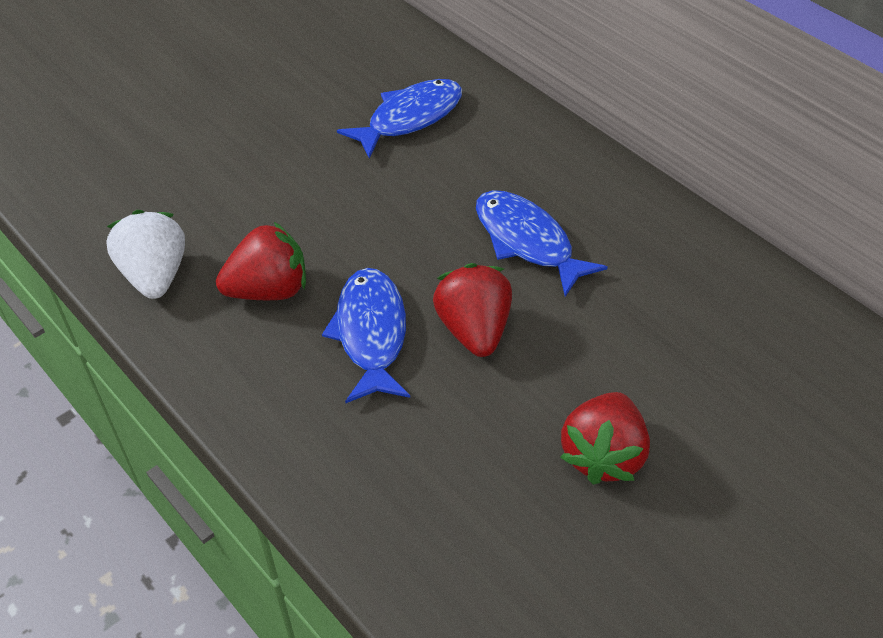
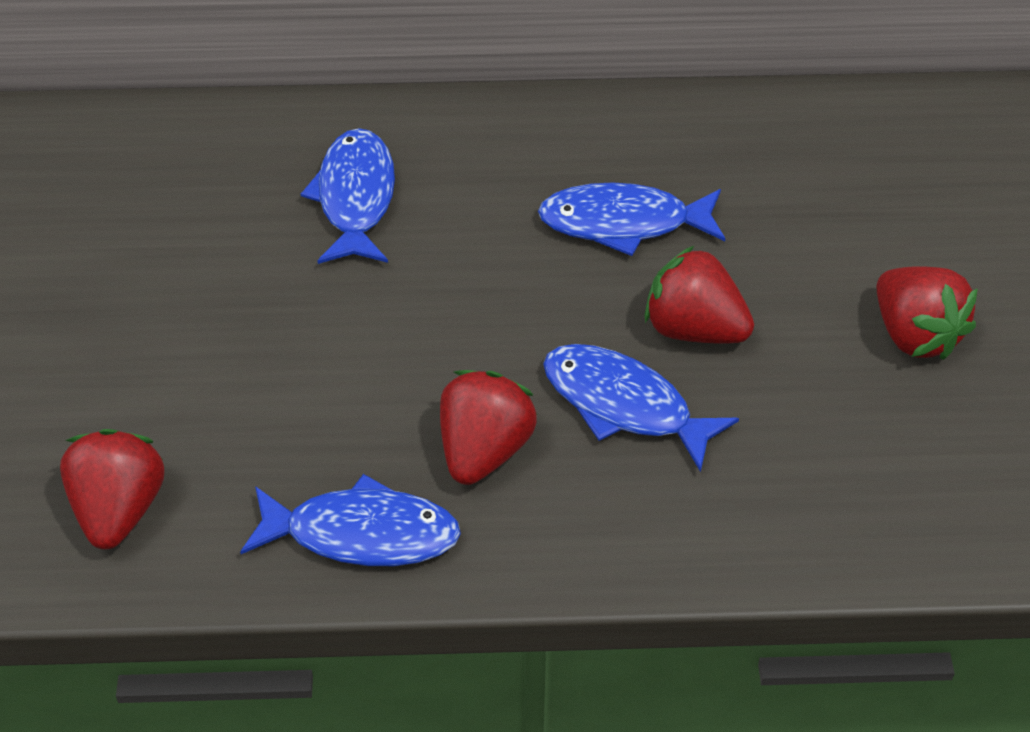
camera: 50 degrees left, 0 degrees up
white strawberry [106,210,185,299] -> blue fish [240,474,461,566]
none -> red strawberry [60,429,165,550]

